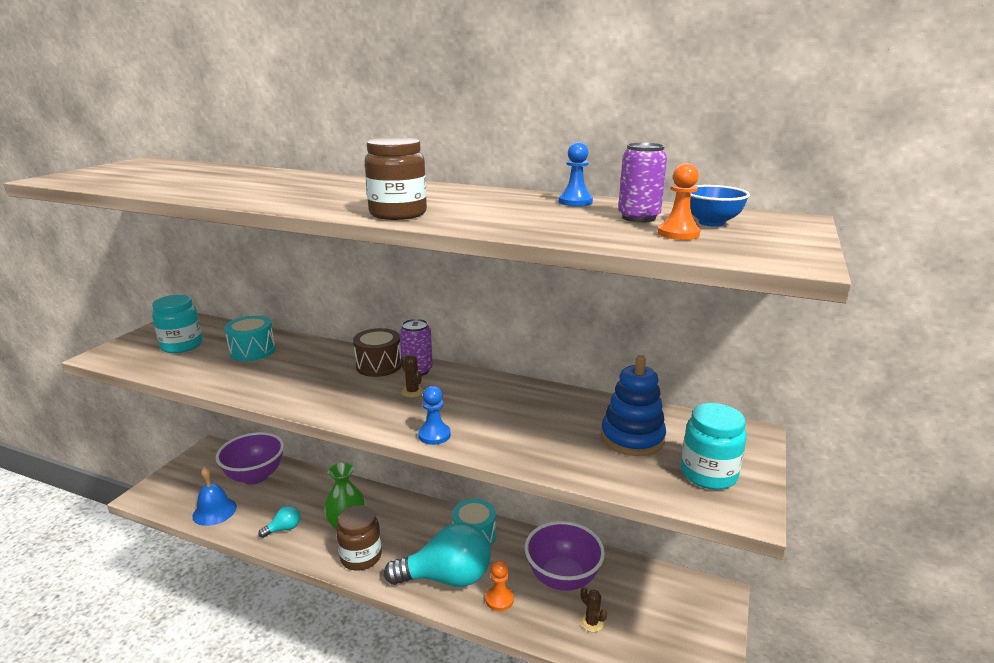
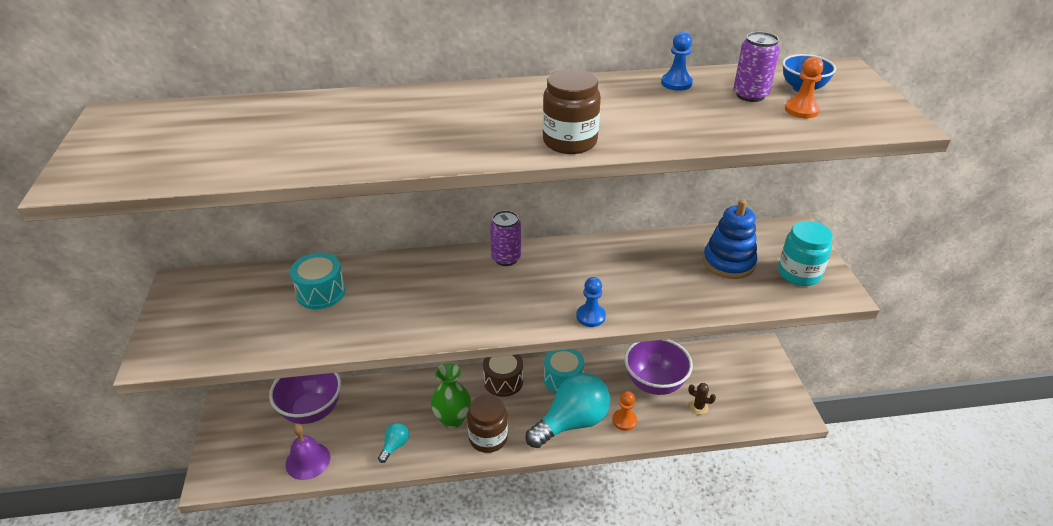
camera: 30 degrees left, 15 degrees up
turquoise jar [152,295,203,353] -> none
blue bell [192,467,237,526] -> purple bell [285,424,330,480]
brown drum [353,328,402,377] -> brown drum moved to [483,354,523,397]
brown cactus [401,355,424,397] -> none

